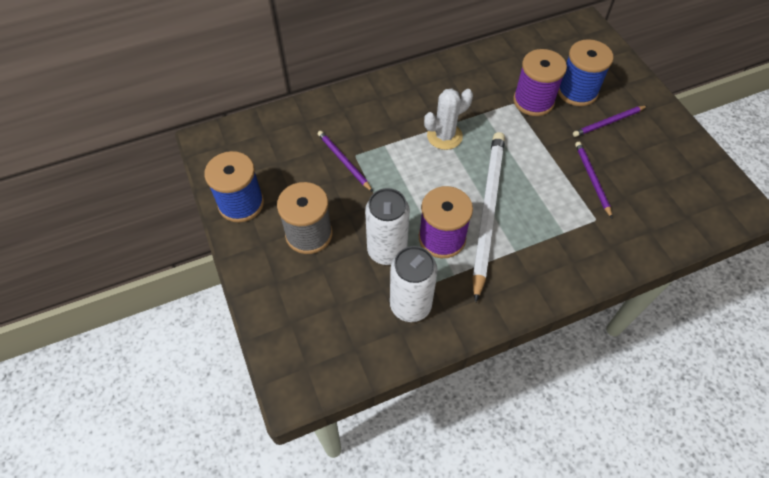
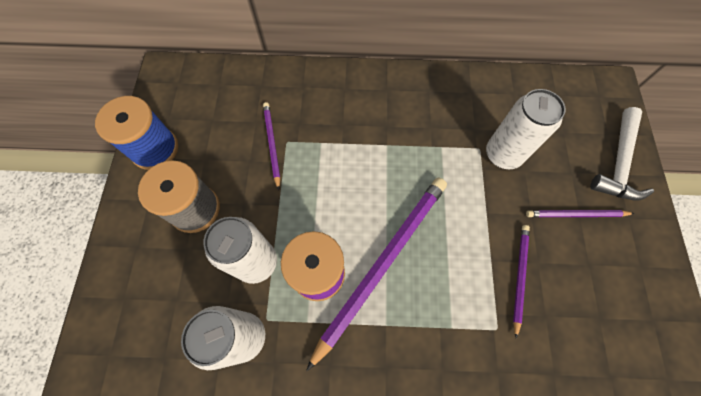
camera: 25 degrees right, 10 degrees up
white cactus [424,89,473,150] -> none
white pencil [472,132,505,303] -> purple pencil [306,178,447,371]
purple spool [513,49,567,116] -> white can [486,89,566,169]
blue spool [558,39,613,106] -> none
none -> white hammer [590,107,654,200]

